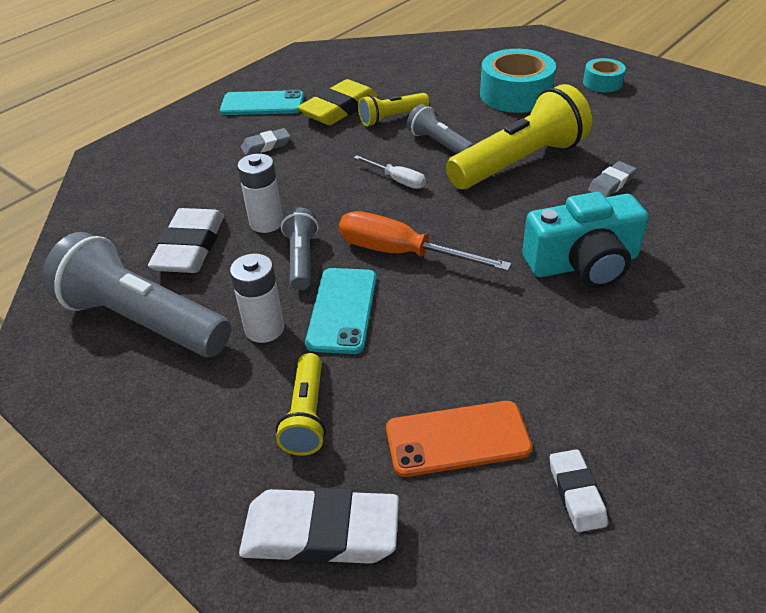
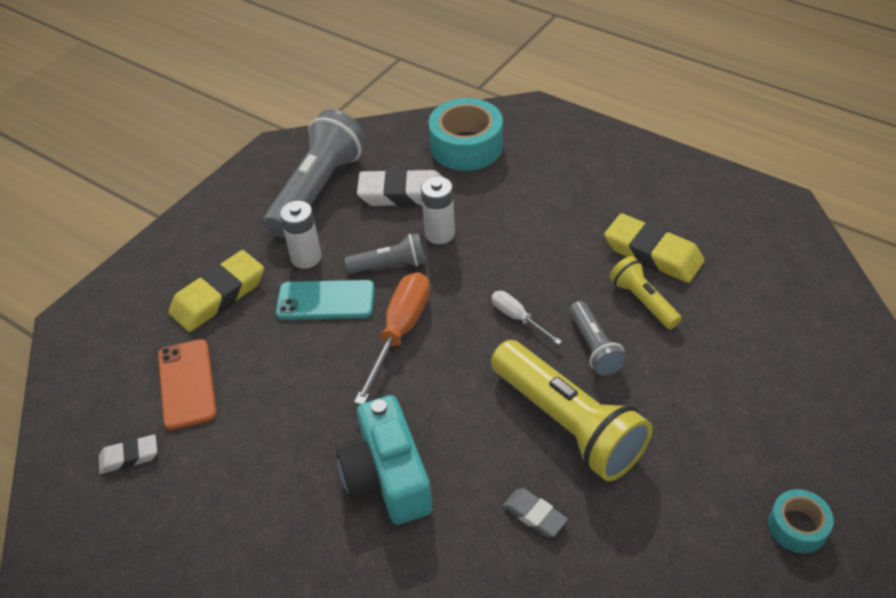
camera: 85 degrees right, 5 degrees up
turquoise phone [220,90,304,115] -> none
white eraser [239,487,399,564] -> none
grey eraser [241,128,291,156] -> none
yellow flashlight [276,353,326,456] -> yellow eraser [168,250,264,332]
white screwdriver [354,155,426,189] -> white screwdriver turned 105 degrees clockwise [491,291,562,345]
grey flashlight [407,104,474,154] -> grey flashlight turned 120 degrees clockwise [569,301,627,376]
turquoise tape [480,49,556,113] -> turquoise tape moved to [429,98,503,171]

